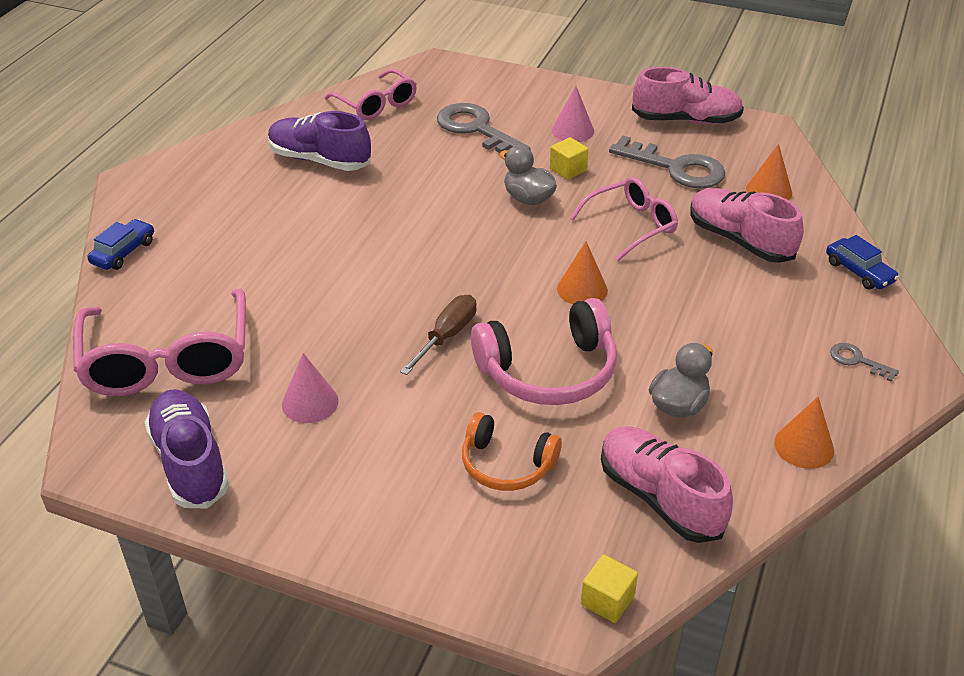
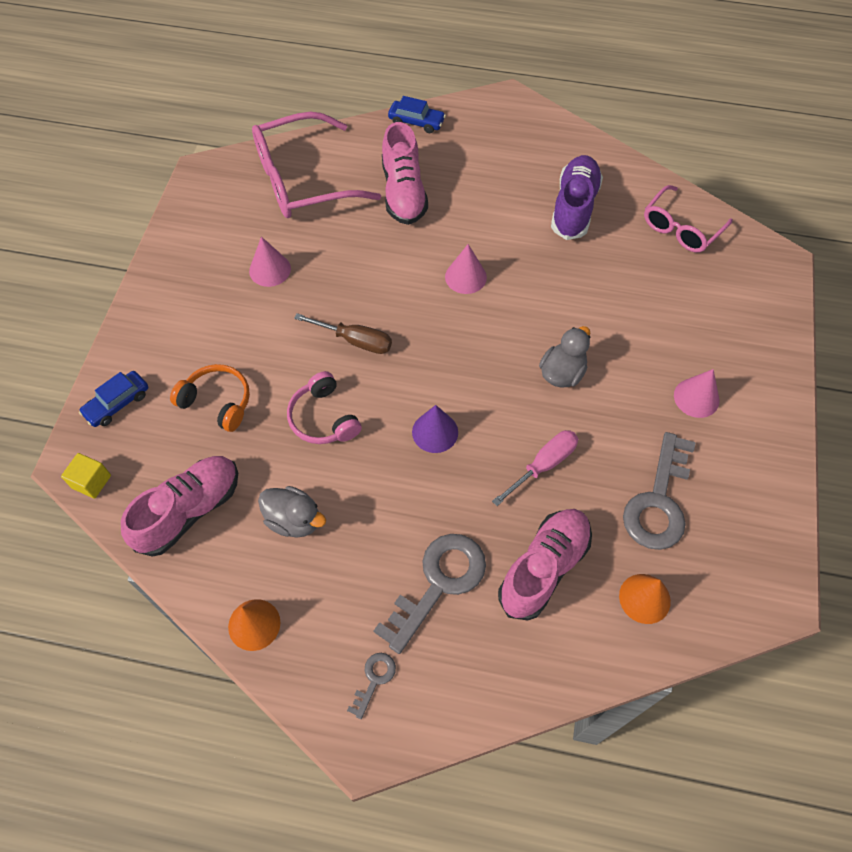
camera: 80 degrees right, 20 degrees up
purple shoe [145,389,229,508] -> none
grey key [437,103,531,153] -> grey key moved to [374,534,486,654]
orange headphones [462,412,562,491] -> orange headphones turned 105 degrees clockwise [170,364,250,432]
pink headphones [471,298,617,405] -> pink headphones [287,371,362,444], size x0.63
yellow cube [550,137,588,180] -> none
orange cone [557,241,608,304] -> purple cone [412,405,458,453]
pink glasses [570,177,678,261] -> pink screwdriver [492,430,578,506]
pink shoe [632,67,744,125] -> pink shoe moved to [382,122,428,225]
blue car [826,235,899,290] -> blue car moved to [79,371,148,427]
none -> pink cone [445,244,487,294]

